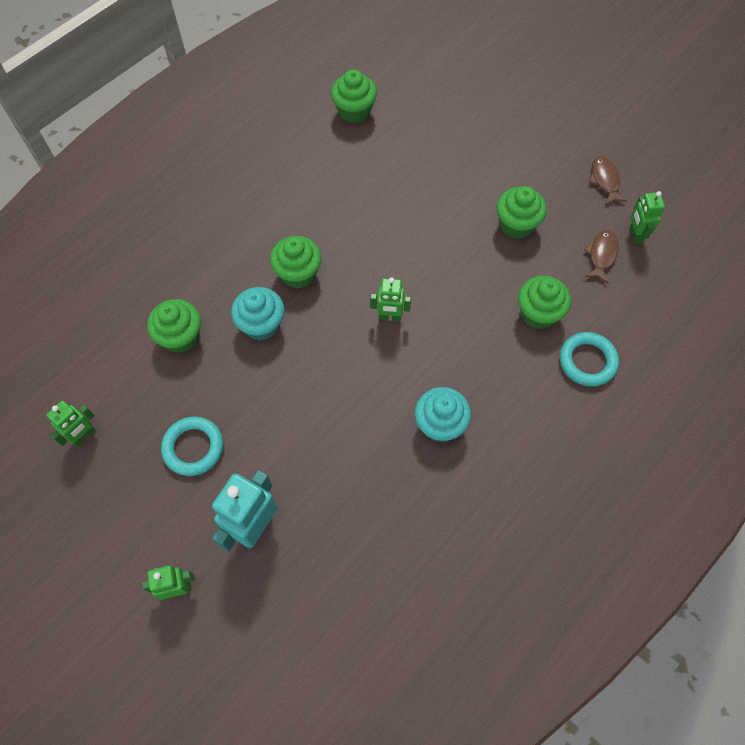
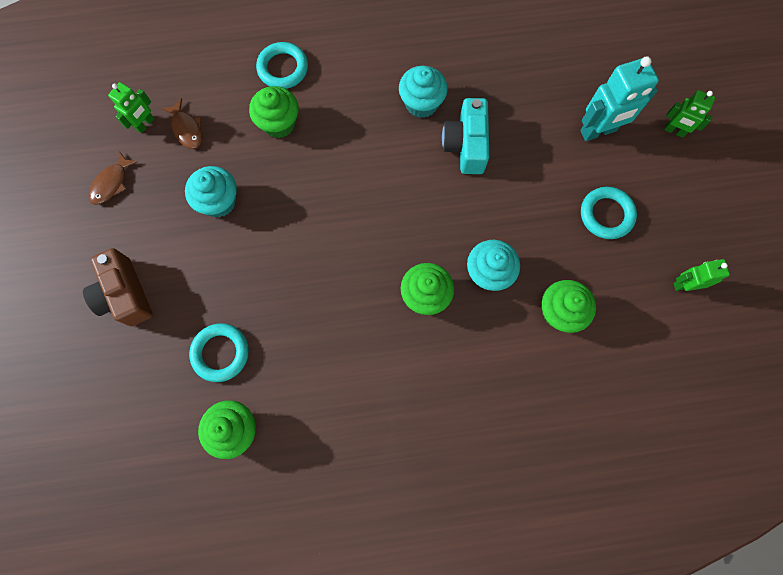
camera: 140 degrees left, 10 degrees up
green robot [370,278,411,321] -> none
green cupcake [497,186,547,239] -> turquoise cupcake [185,166,237,217]
brown fish [584,230,619,284] -> brown fish turned 90 degrees counterclockwise [161,98,202,149]
none -> brown camera [83,248,153,326]
none -> turquoise ring [189,323,249,382]
none -> turquoise camera [442,98,489,174]

